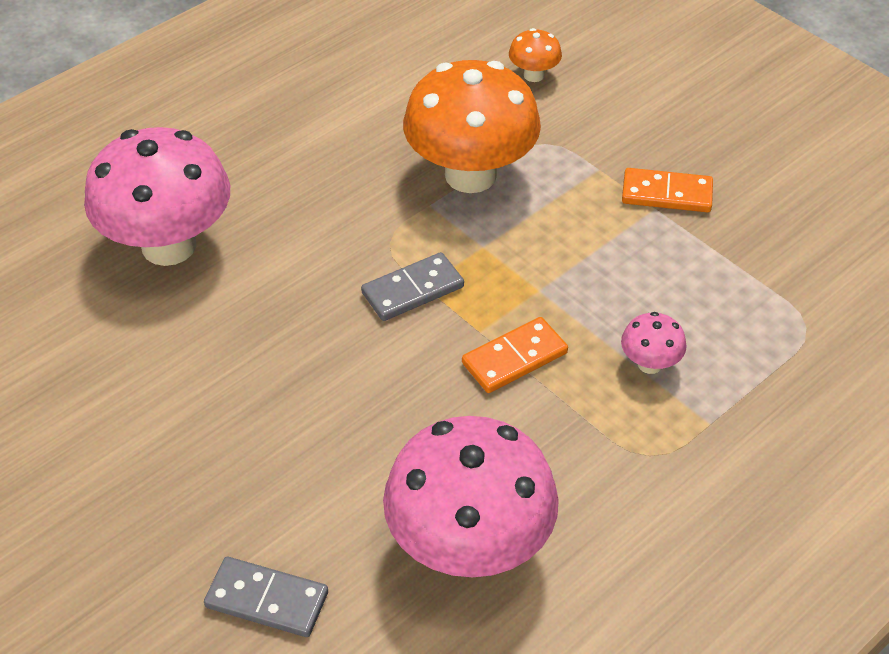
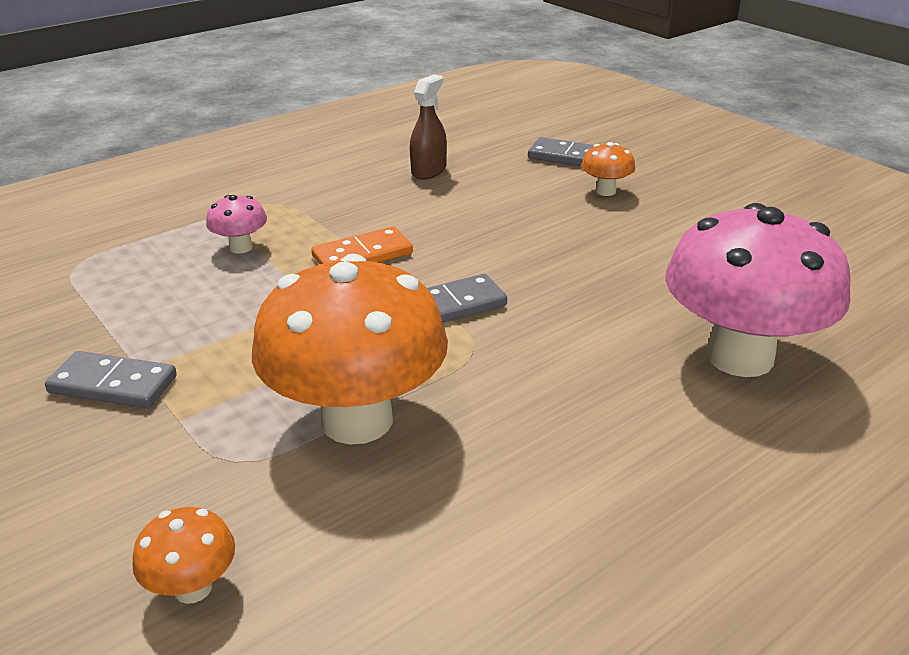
camera: 175 degrees left, 15 degrees down
pink mushroom [383,416,559,577] -> brown spray bottle [410,74,447,180]
orange domino [622,168,713,213] -> grey domino [45,351,177,408]
none -> orange mushroom [581,142,635,196]

